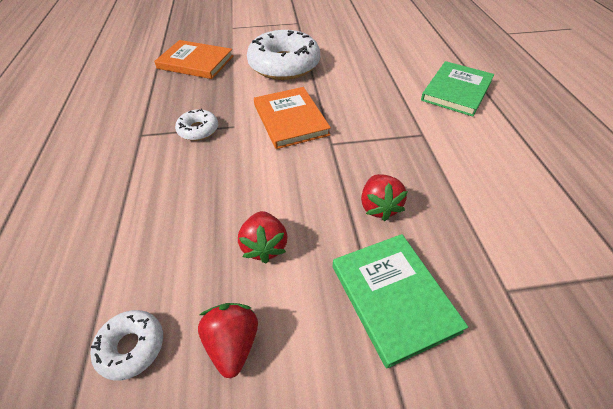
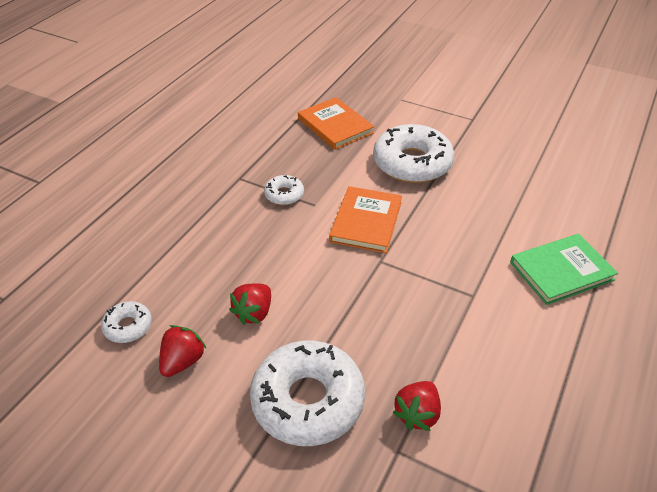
camera: 35 degrees right, 5 degrees down
green book [333,234,468,369] -> white donut [250,341,365,446]
red strawberry [361,174,408,221] -> red strawberry moved to [392,381,441,431]

